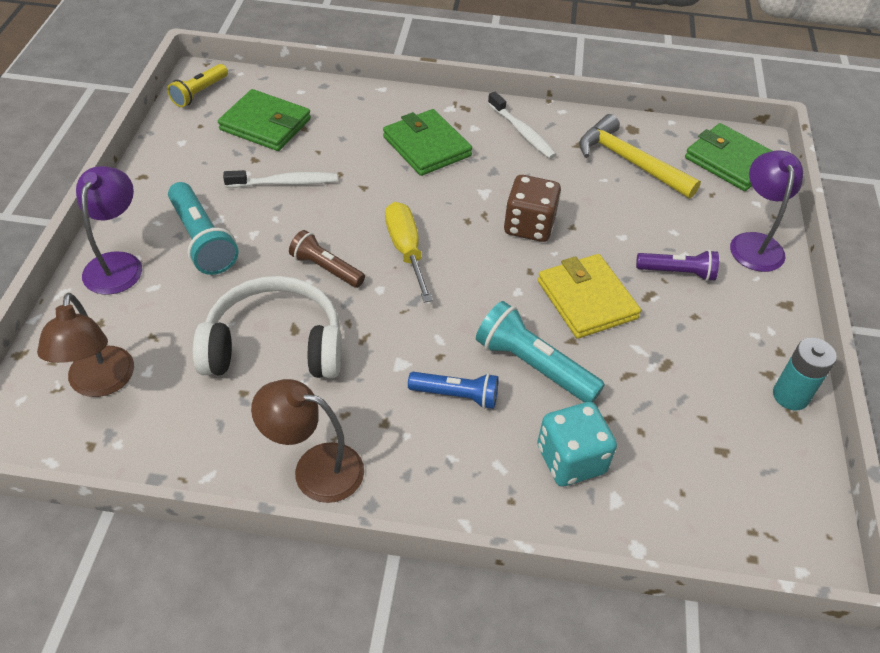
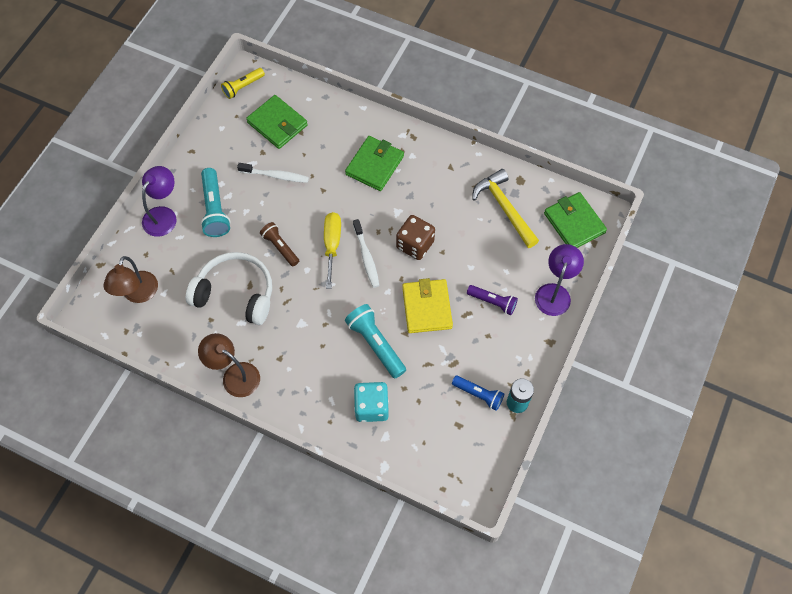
camera: 20 degrees right, 15 degrees up
green wallet [383,109,472,176] -> green wallet turned 45 degrees clockwise [345,136,404,191]
blue flashlight [408,372,499,409] -> blue flashlight moved to [452,375,504,411]
white toothbrush [488,92,557,159] -> white toothbrush moved to [353,219,380,288]

